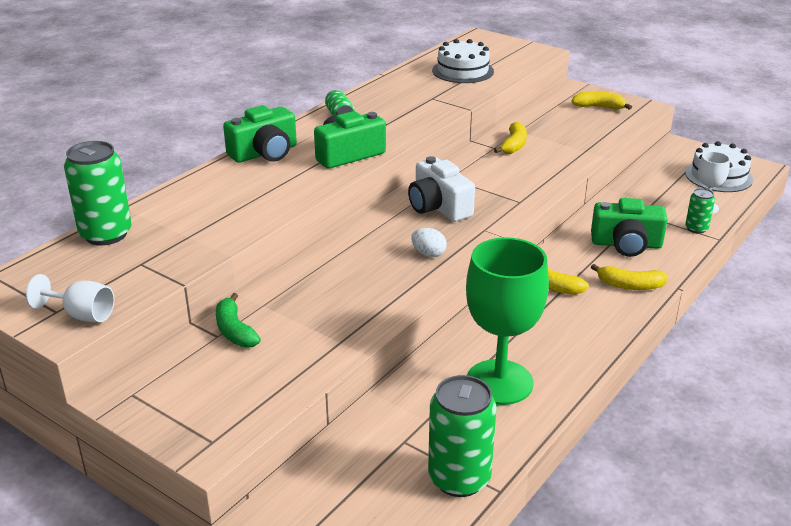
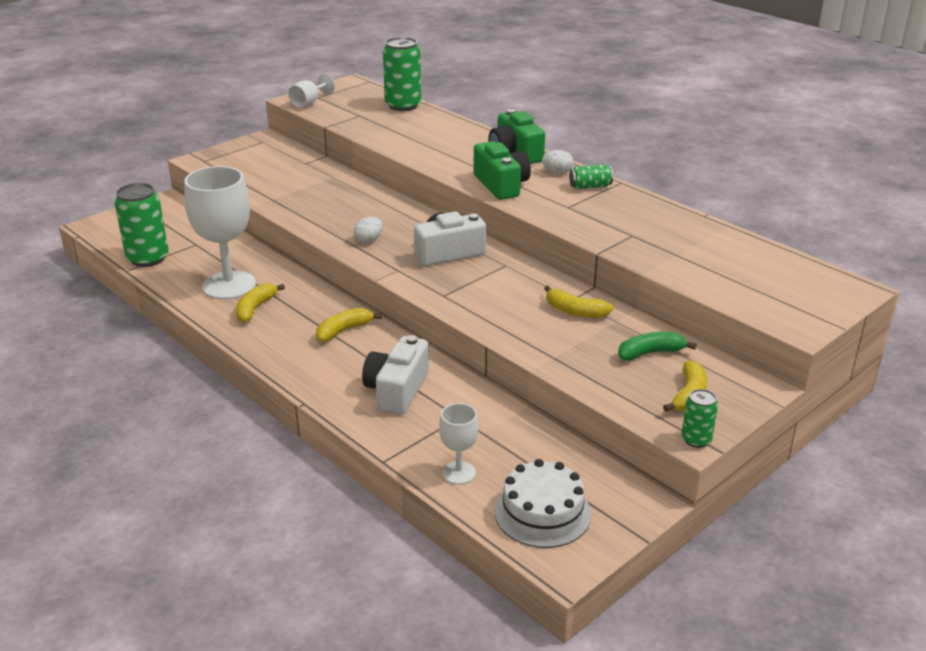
camera: 100 degrees right, 0 degrees up
green banana [216,293,261,347] -> green banana moved to [618,332,696,361]
white cake [432,39,494,83] -> none
green goblet [466,237,549,405] -> white goblet [184,166,256,300]
green camera [591,198,668,257] -> white camera [362,335,429,415]
yellow banana [591,264,668,290] -> yellow banana moved to [236,283,285,323]
green can [685,188,715,234] -> green can moved to [681,389,718,448]
none -> white egg [542,150,573,174]

